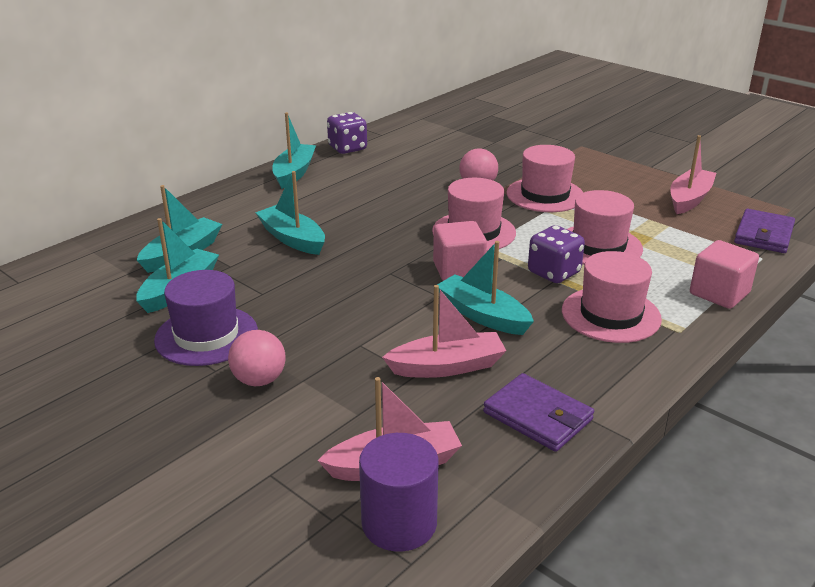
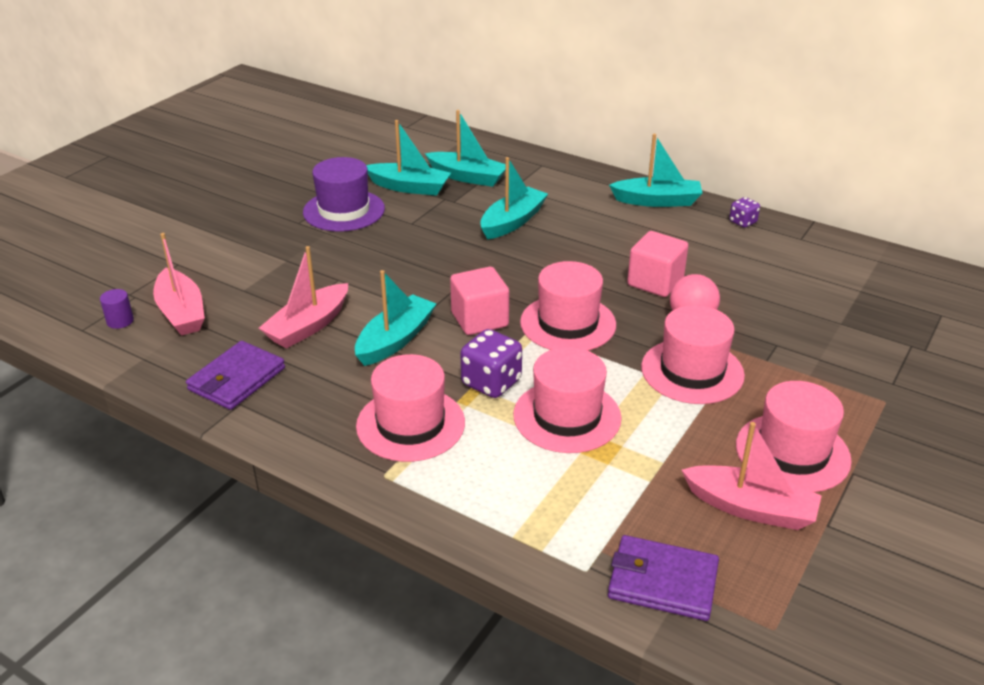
camera: 80 degrees right, 5 degrees up
pink ball [228,330,286,386] -> none
purple dice [327,112,367,154] -> purple dice [729,197,760,228], size x0.58
purple cylinder [359,433,439,552] -> purple cylinder [100,289,134,329], size x0.49
pink boat [382,285,506,378] -> pink boat turned 60 degrees clockwise [259,246,348,349]
pink cube [690,240,759,309] -> pink cube moved to [627,231,688,297]
none -> pink hat [736,381,852,492]

